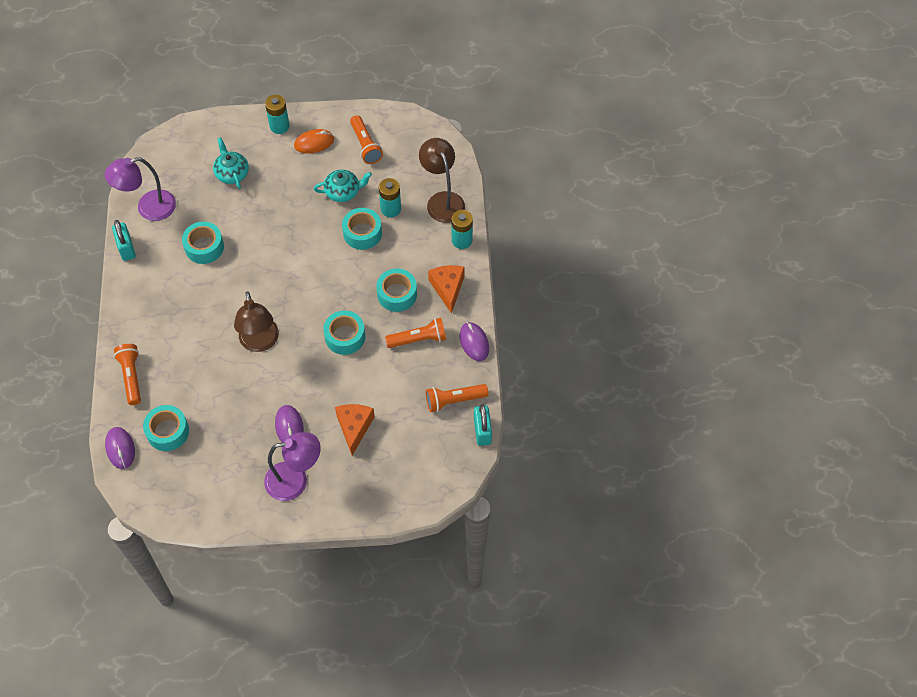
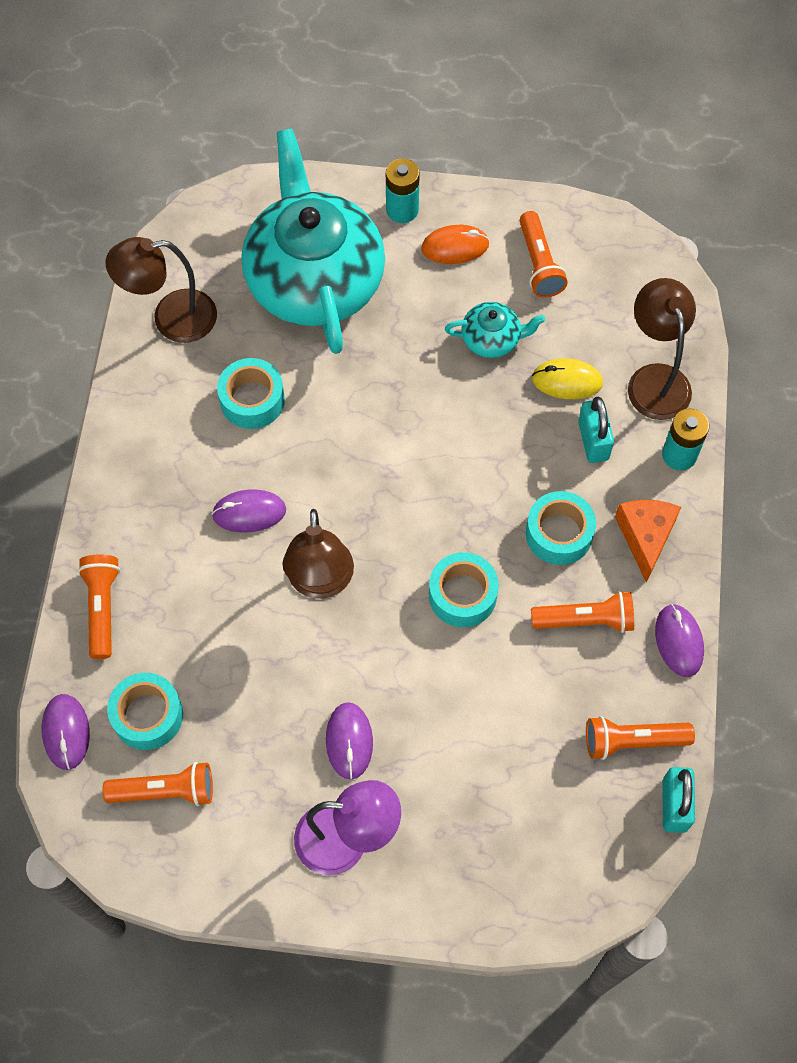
camera: 10 degrees right, 5 degrees up
purple lamp [104,157,176,221] -> brown lamp [106,237,217,343]
turquoise padlock [112,220,136,261] -> turquoise padlock moved to [578,397,614,463]
turquoise teapot [213,137,249,189] -> turquoise teapot [241,129,385,354], size x2.41
orange cheese [335,404,375,455] -> none
turquoise tape [342,208,382,250] -> none
turquoise battery [379,178,401,217] -> yellow mouse [532,358,603,399]
none -> orange flashlight [102,762,213,806]
none -> purple mouse [212,489,286,533]

